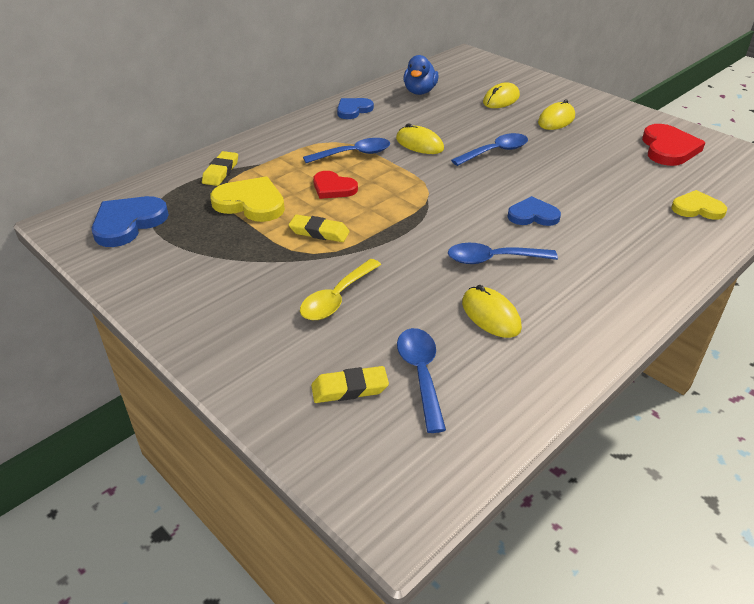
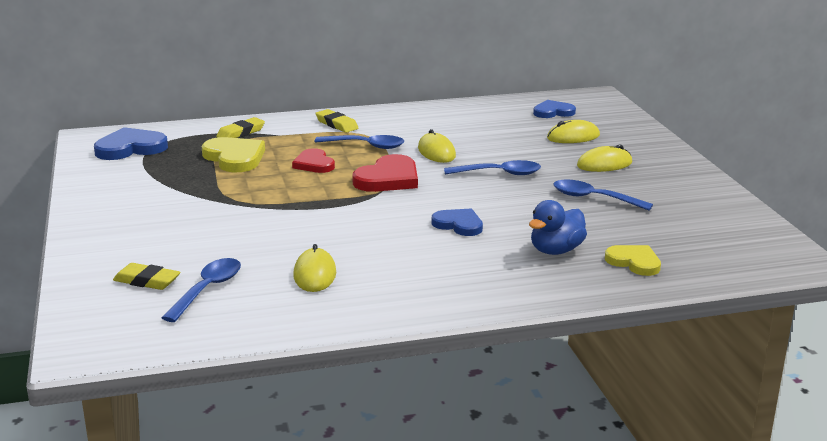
camera: 30 degrees right, 15 degrees down
yellow eraser [289,214,350,242] -> yellow eraser moved to [315,109,358,133]
yellow spoon [300,259,381,320] -> none
blue heart [337,98,374,119] -> blue heart moved to [533,100,576,118]
blue duck [403,55,439,95] -> blue duck moved to [529,200,587,255]
blue spoon [448,243,558,264] -> blue spoon moved to [553,179,653,211]
red heart [642,124,705,166] -> red heart moved to [352,154,418,192]

